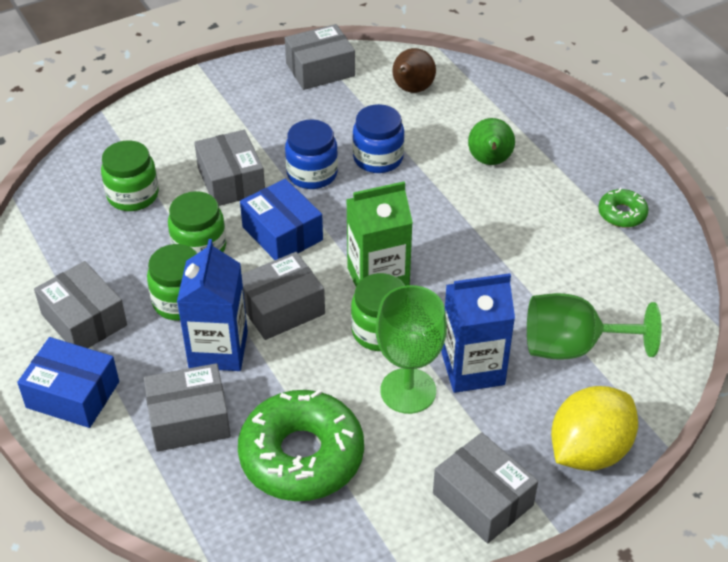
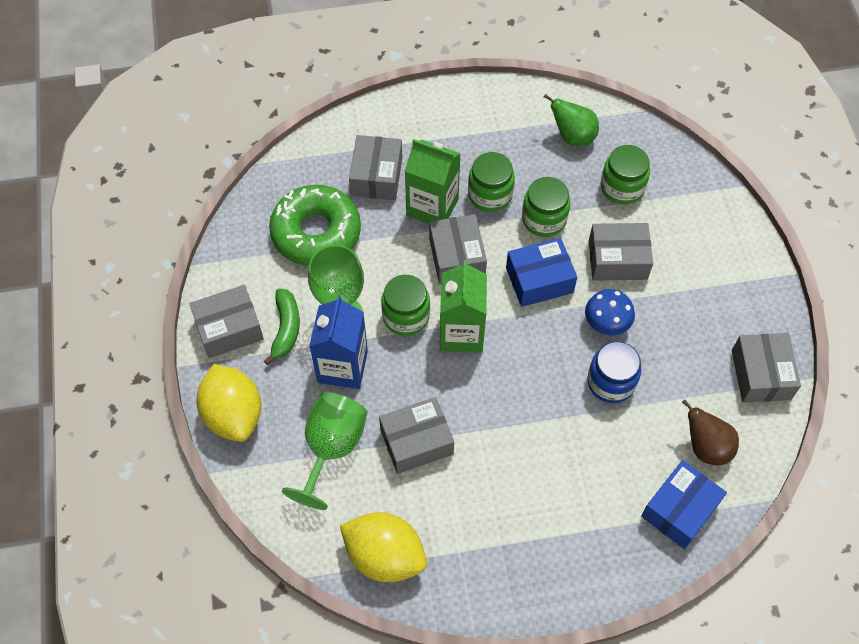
camera: 110 degrees right, 15 degrees up
blue box [17,337,119,428] -> blue box moved to [641,460,727,549]
grey box [34,261,127,348] -> grey box moved to [379,397,454,474]
blue carton [177,239,248,371] -> green carton [405,139,461,224]
blue jar [285,120,338,189] -> blue mushroom [585,289,635,335]
green pear [468,118,515,165] -> green pear moved to [544,94,599,146]
green donut [598,188,649,227] -> none
none -> green banana [264,288,300,365]
none -> yellow lemon [340,512,427,582]

